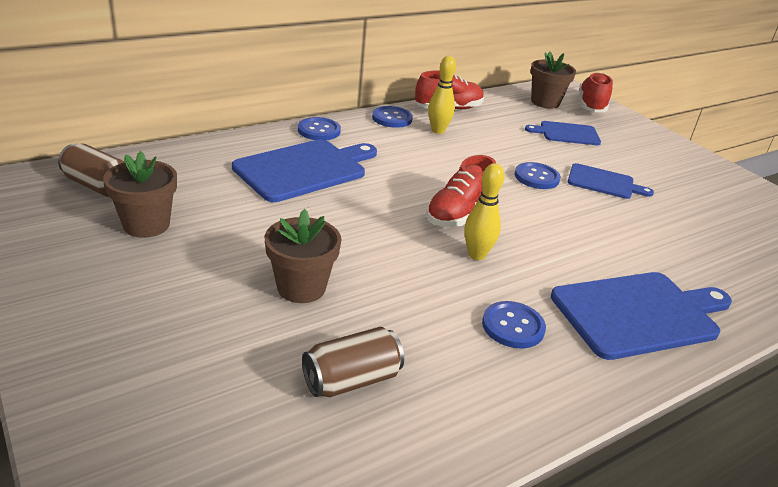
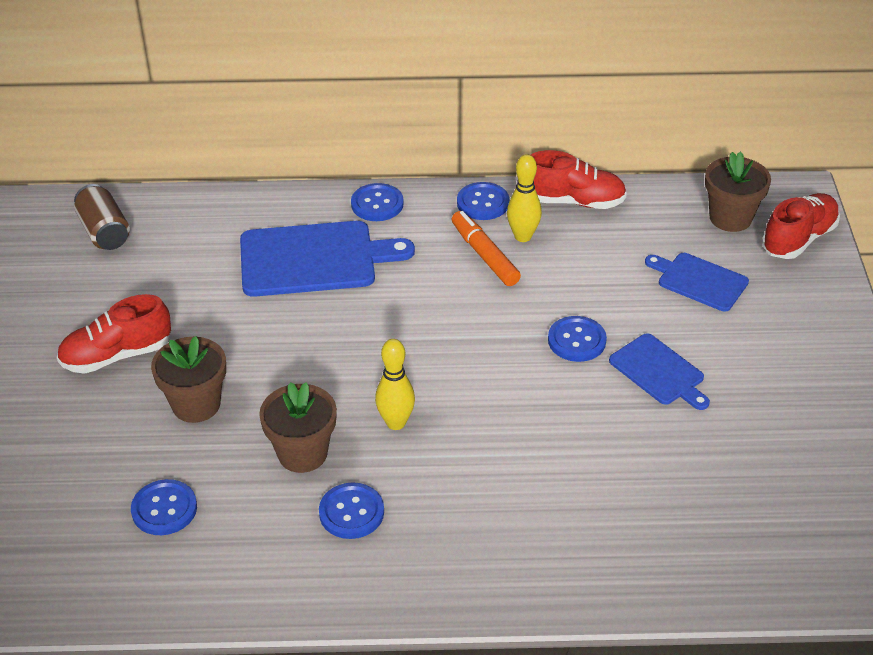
camera: 35 degrees right, 10 degrees up
brown flower pot [103,151,177,238] -> brown flower pot moved to [259,382,337,473]
brown can [302,327,404,397] -> blue button [131,479,197,535]
red shoe [426,155,496,227] -> red shoe moved to [57,294,171,374]
blue cutting board [551,272,732,360] -> none
none -> orange marker [452,211,521,286]

